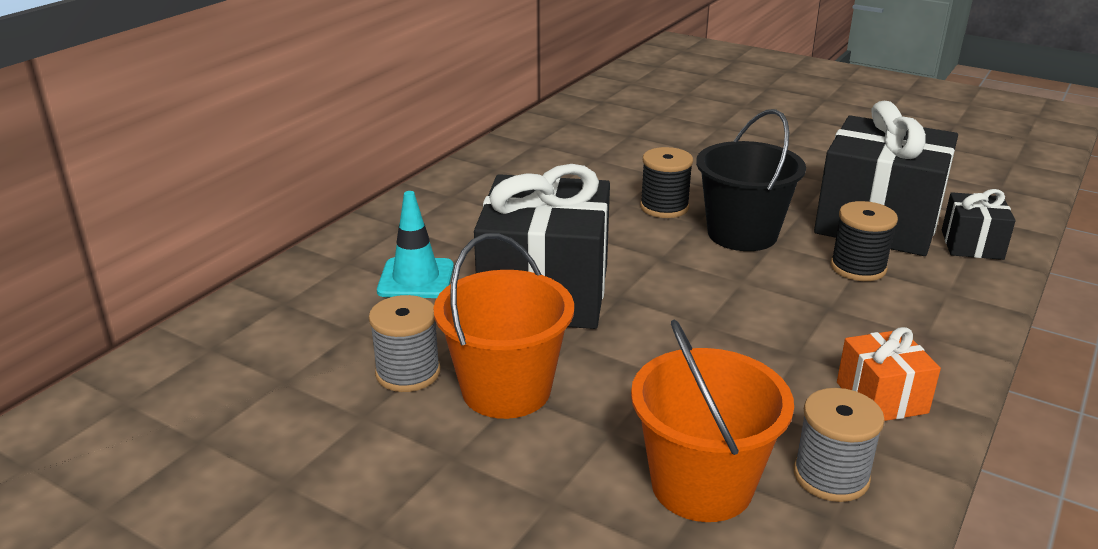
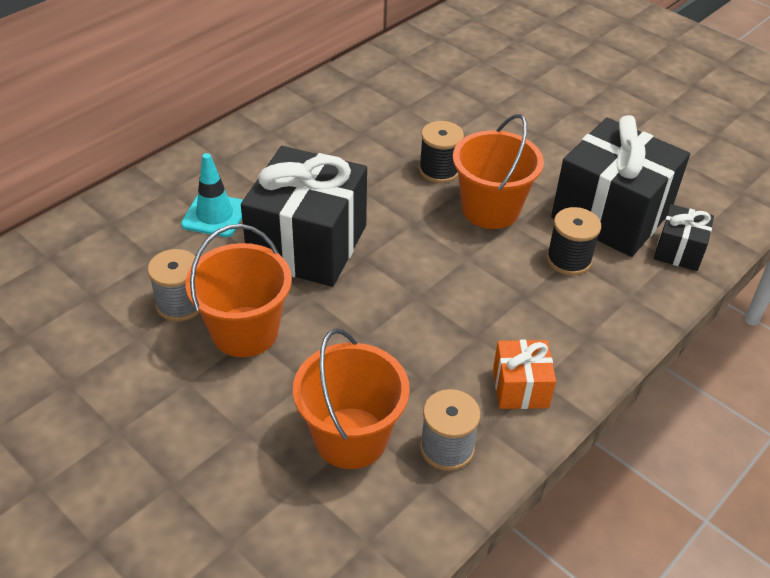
camera: 10 degrees right, 15 degrees up
black bucket [696,109,806,251] -> orange bucket [453,114,544,229]

